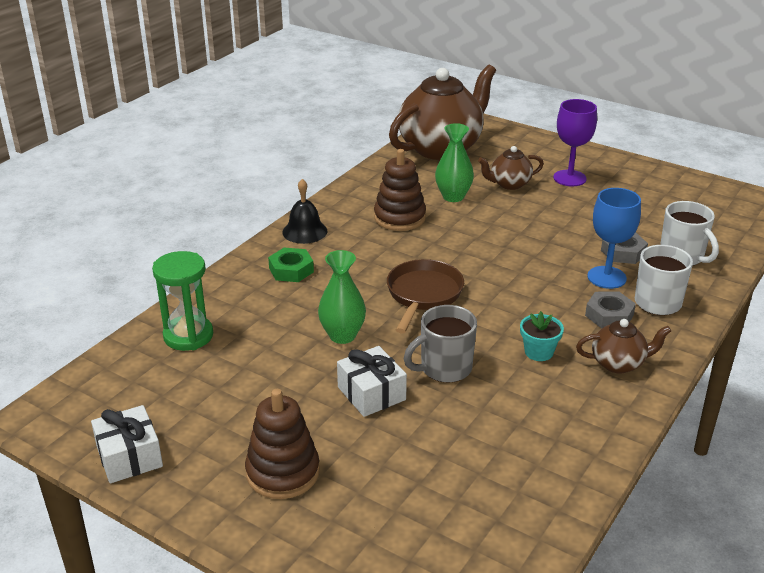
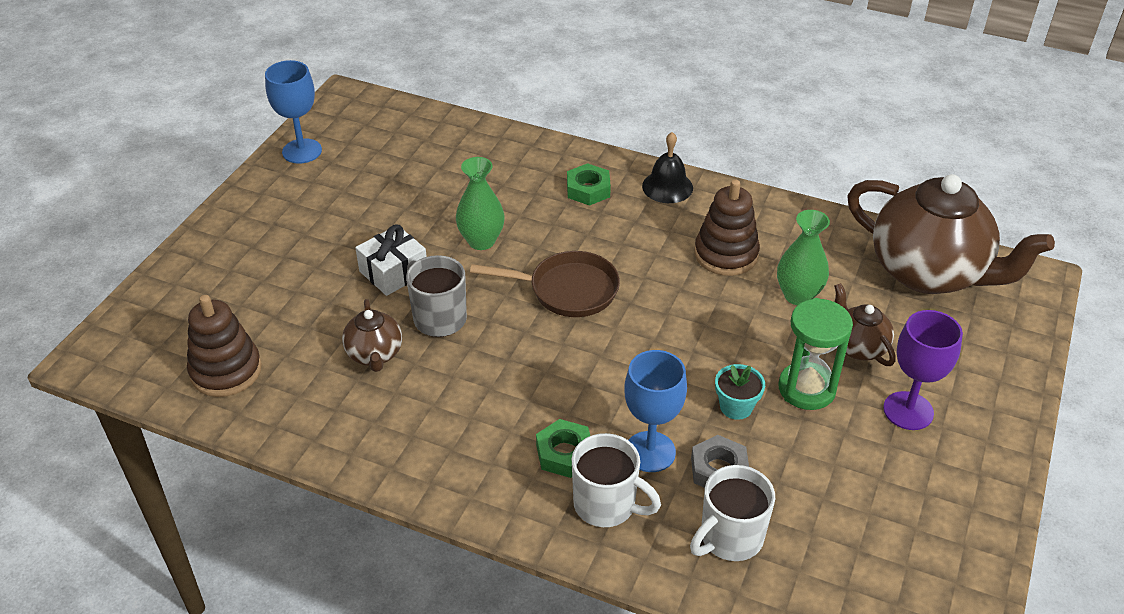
camera: 80 degrees right, 10 degrees up
white gift [91,405,163,483] -> blue goblet [265,60,322,164]
green hourglass [152,251,213,351] -> green hourglass moved to [778,298,853,410]
brown stacking toy [245,389,320,499] -> brown stacking toy moved to [187,295,262,397]
turquoise flower pot [520,311,564,361] -> turquoise flower pot moved to [715,364,765,420]
brown teapot [576,319,671,373] -> brown teapot moved to [342,299,402,372]
grey nut [585,292,636,328] -> green nut [536,419,590,478]

